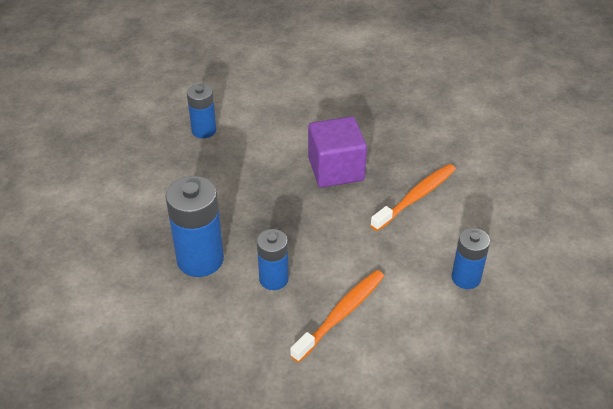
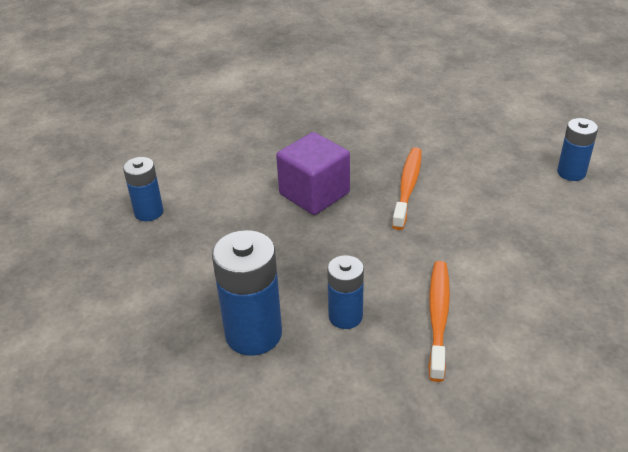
camera: 30 degrees left, 5 degrees down
blue battery [452,228,490,289] -> blue battery moved to [557,118,598,181]

